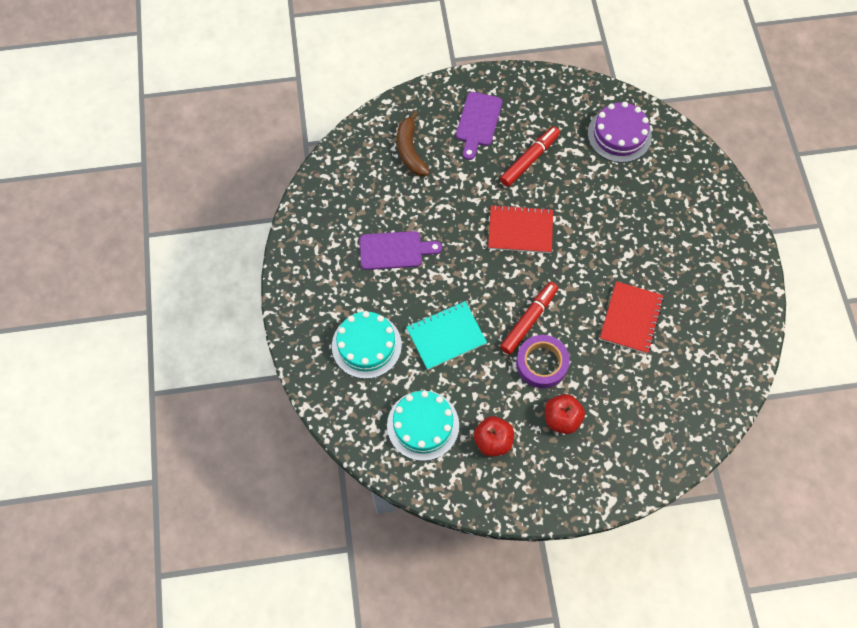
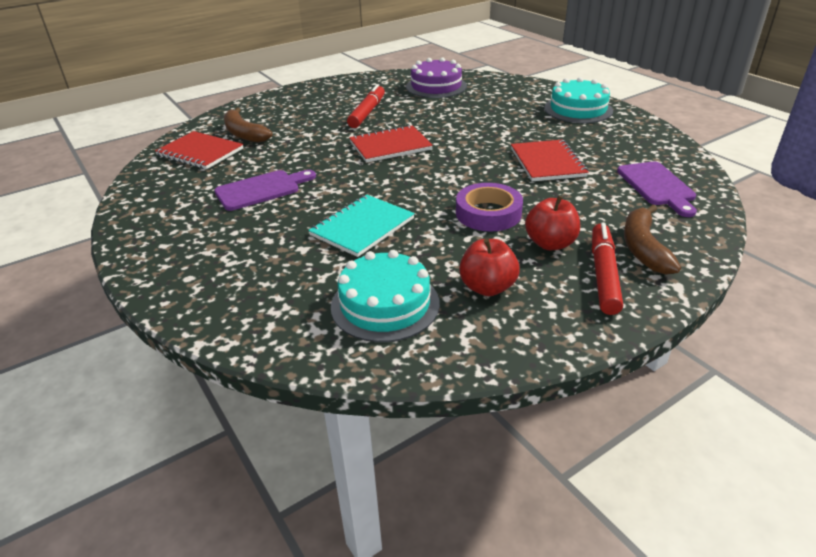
camera: 25 degrees left, 30 degrees down
turquoise cake [332,311,402,379] -> turquoise cake moved to [544,77,613,123]
purple cutting board [456,92,502,160] -> purple cutting board moved to [617,162,697,217]
red marker [500,282,558,355] -> red marker moved to [592,223,623,315]
none -> red notebook [155,131,243,169]
none -> brown banana [624,205,681,275]

